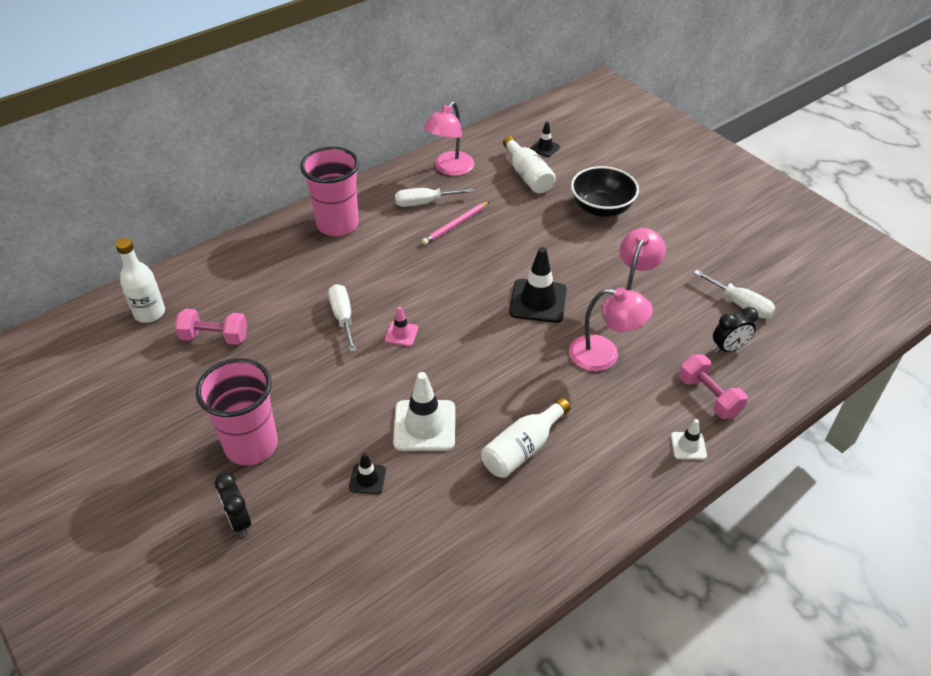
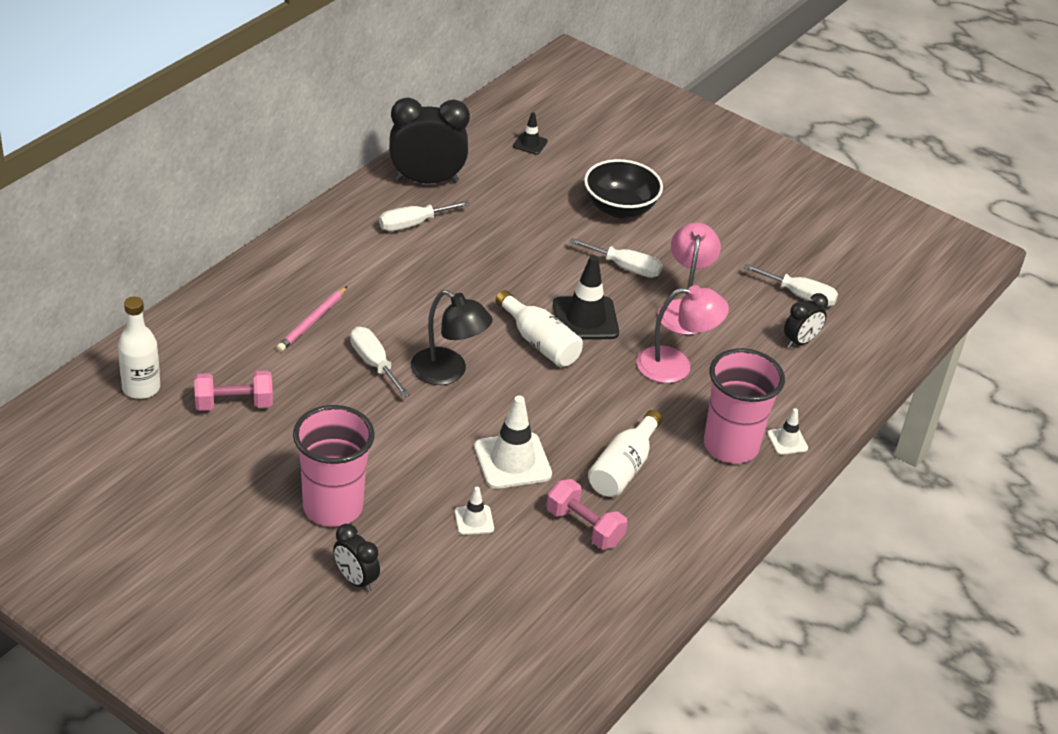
camera: 20 degrees left, 5 degrees down
pink cup [300,146,359,236] -> pink cup moved to [704,348,785,463]
black traffic cone [349,453,386,494] -> white traffic cone [455,487,494,535]
pink traffic cone [385,307,418,346] -> black lamp [411,290,493,385]
pink pencil [422,201,490,245] -> pink pencil moved to [277,286,347,352]
pink lamp [424,101,474,176] -> black clock [389,98,470,184]
white bottle [503,136,556,194] -> white bottle moved to [496,290,583,367]
pink dumbbell [679,354,748,419] -> pink dumbbell moved to [546,479,627,549]
none -> white screwdriver [569,238,662,278]

